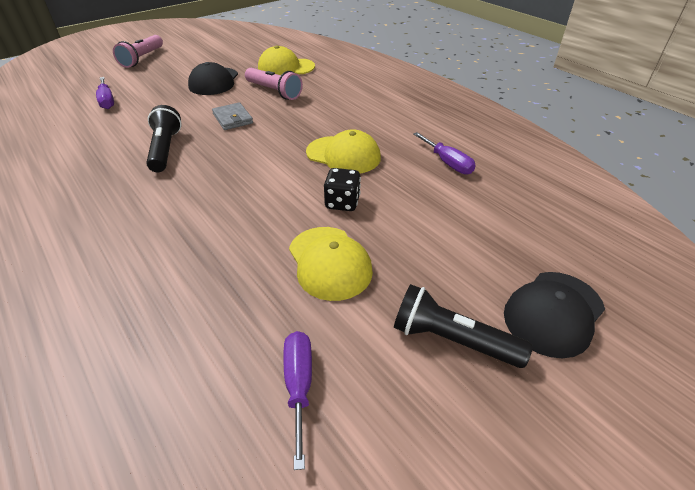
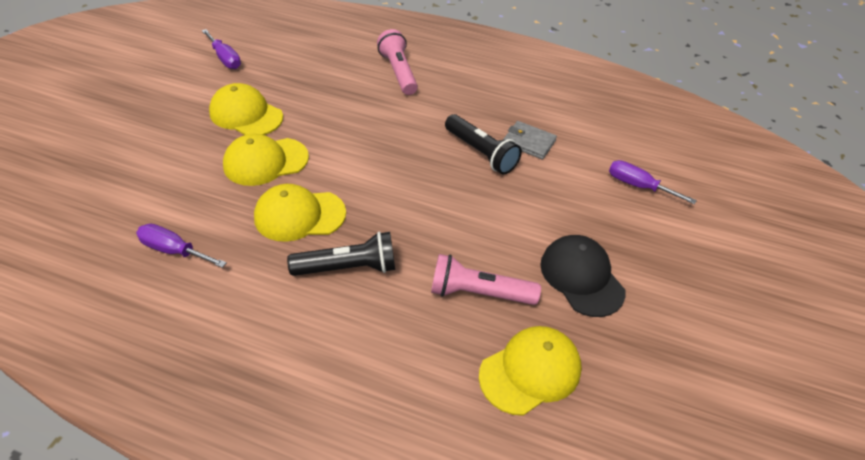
camera: 145 degrees right, 5 degrees up
pink flashlight [113,35,163,68] -> pink flashlight moved to [377,29,418,95]
grey wallet [212,102,253,130] -> grey wallet moved to [503,121,557,160]
black dice [324,168,361,211] -> yellow cap [223,134,309,186]
black flashlight [394,284,533,368] -> black flashlight moved to [287,232,395,276]
black cap [504,272,605,358] -> none

